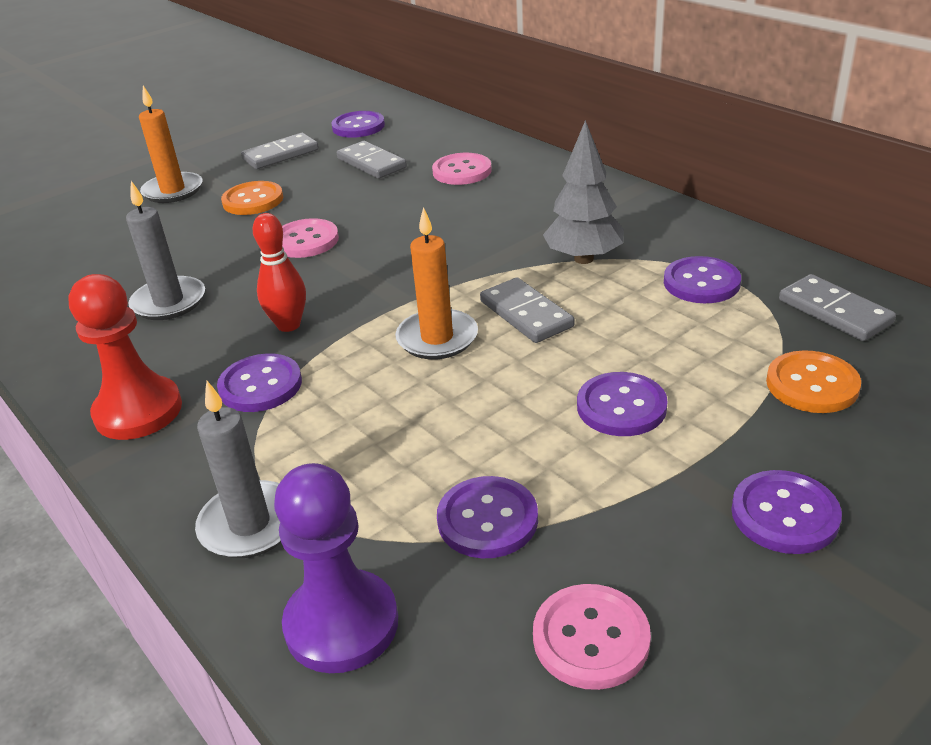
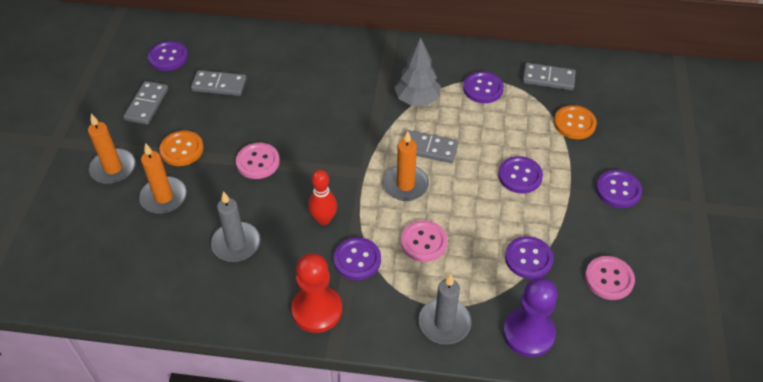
camera: 45 degrees left, 15 degrees up
pink button [432,153,492,185] -> pink button moved to [401,220,448,262]
none -> orange candle [139,143,187,214]

